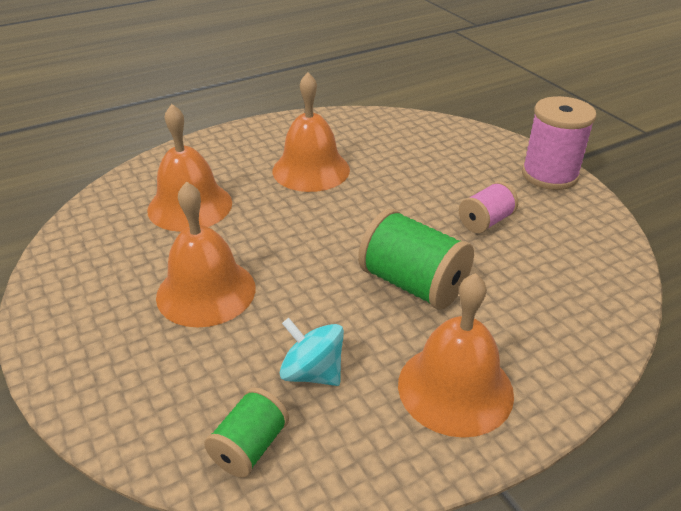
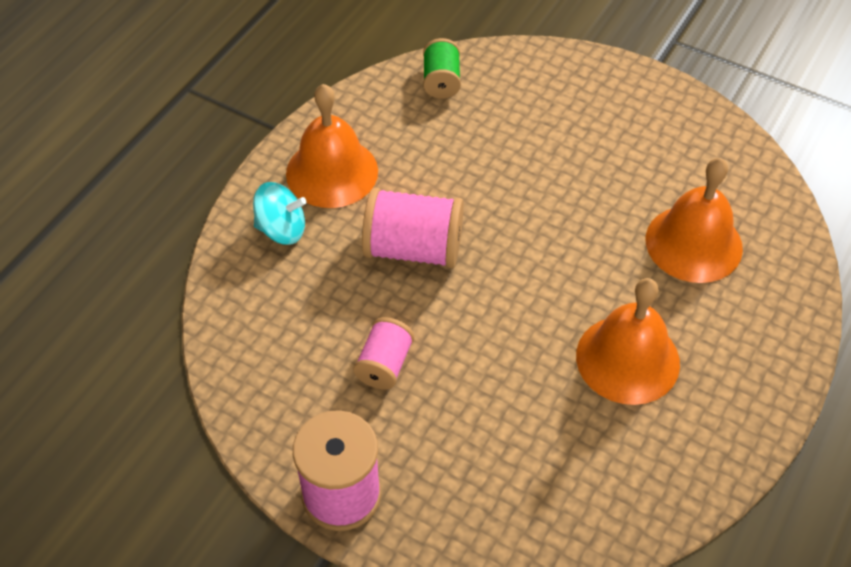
camera: 150 degrees right, 15 degrees up
orange bell [156,181,255,327] -> none
turquoise spinning top [280,318,344,386] -> turquoise spinning top moved to [253,182,307,245]
green spool [358,209,474,310] -> pink spool [362,188,464,268]

